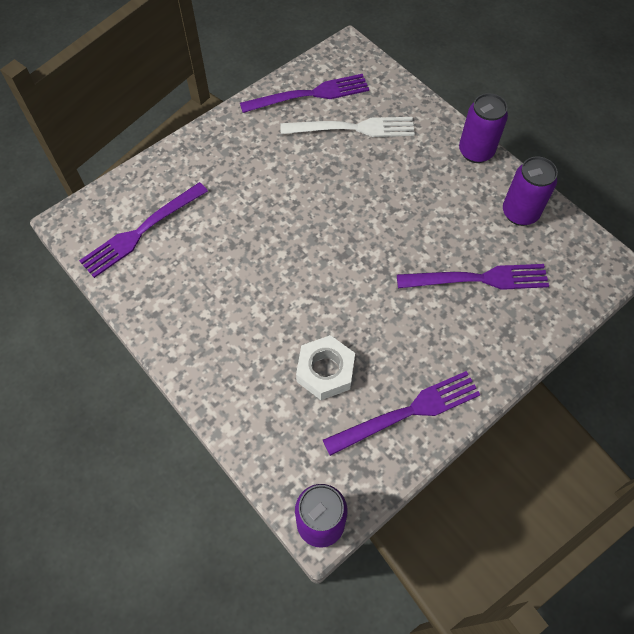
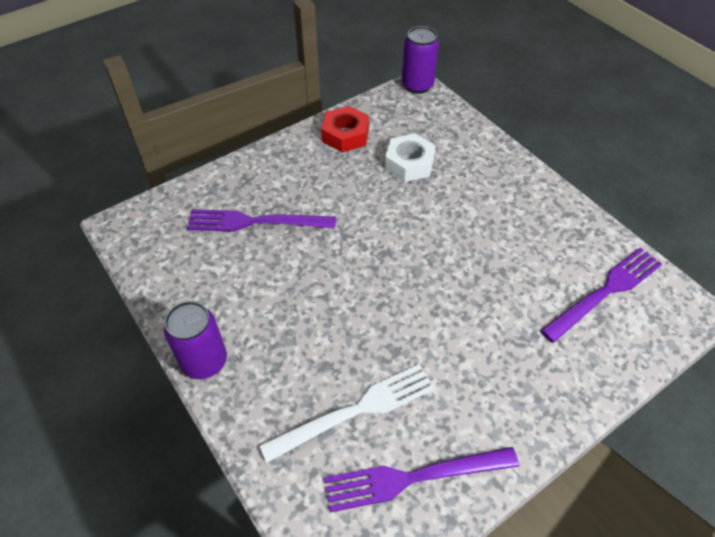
camera: 175 degrees left, 10 degrees down
white fork [280,117,415,137] -> white fork turned 150 degrees clockwise [259,364,435,463]
purple fork [323,371,480,456] -> red nut [321,106,369,152]
purple can [503,156,558,226] -> none

